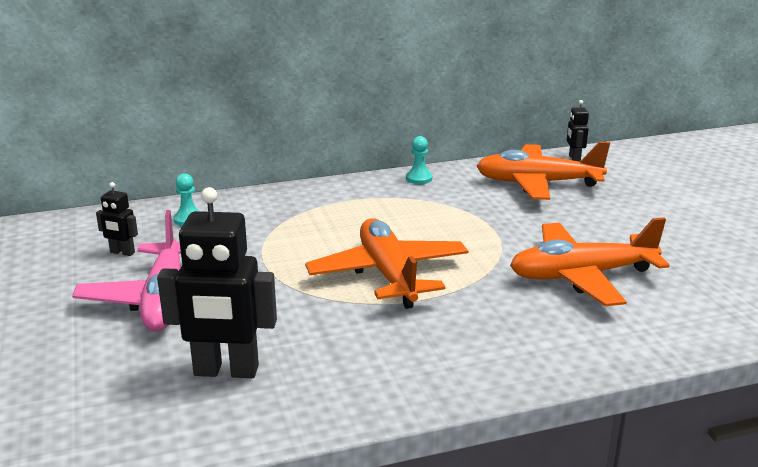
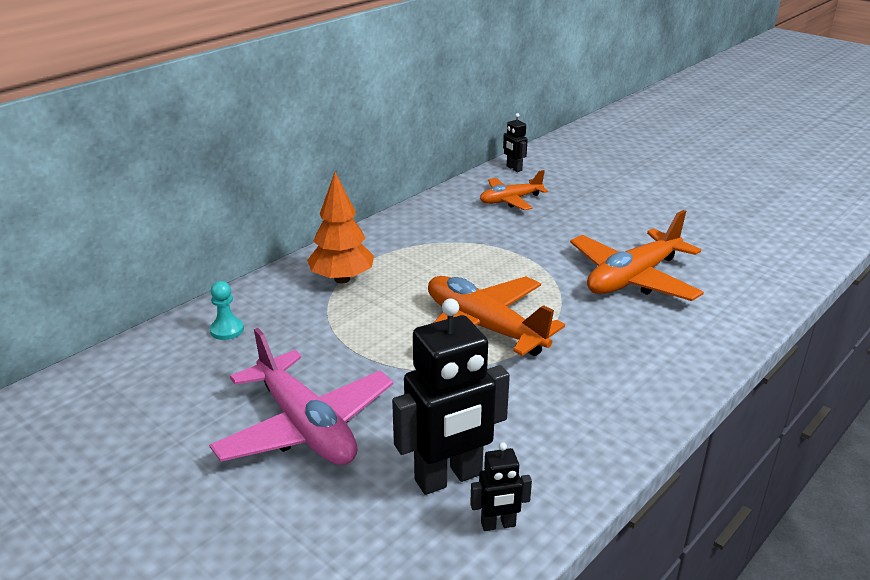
camera: 30 degrees left, 5 degrees up
black robot [96,182,138,256] -> black robot moved to [470,442,532,531]
turquoise pawn [406,136,432,184] -> none
orange plane [477,142,610,200] -> orange plane [480,170,548,210], size x0.59
none -> orange tree [307,172,374,284]

